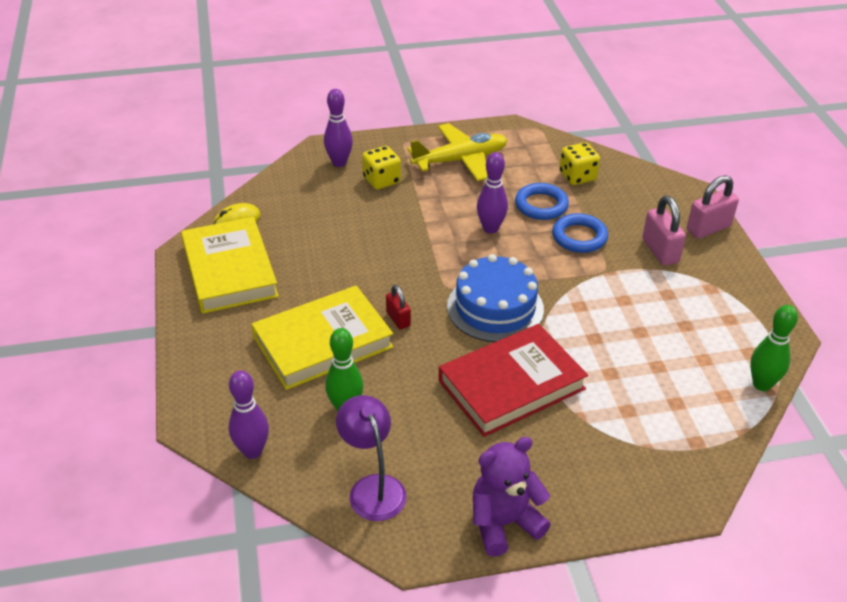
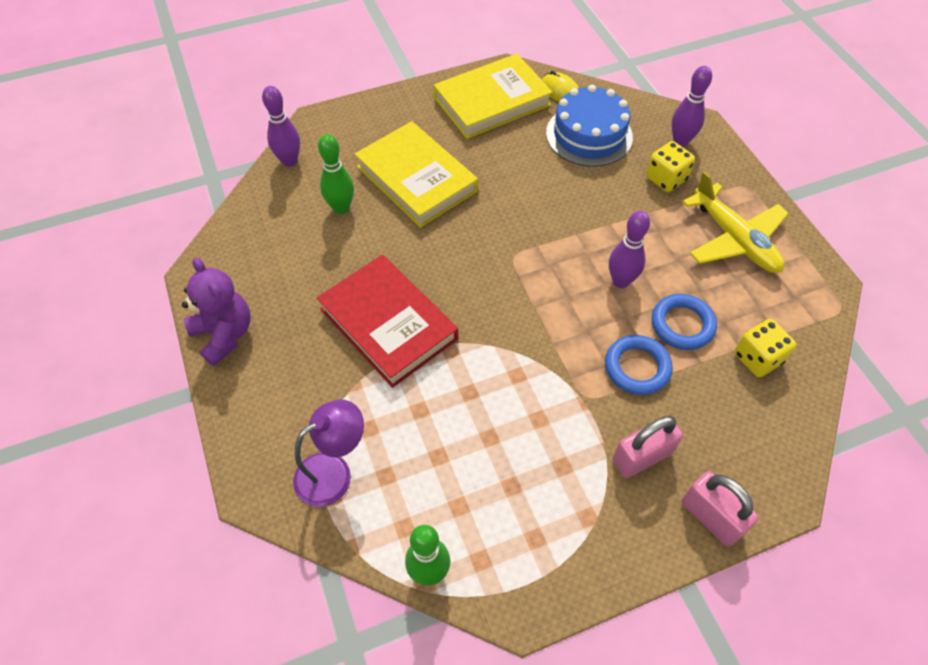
camera: 80 degrees right, 15 degrees up
purple lamp [336,395,406,521] -> purple lamp moved to [293,399,364,507]
red padlock [386,285,411,329] -> none
blue cake [447,254,544,342] -> blue cake moved to [546,85,633,167]

